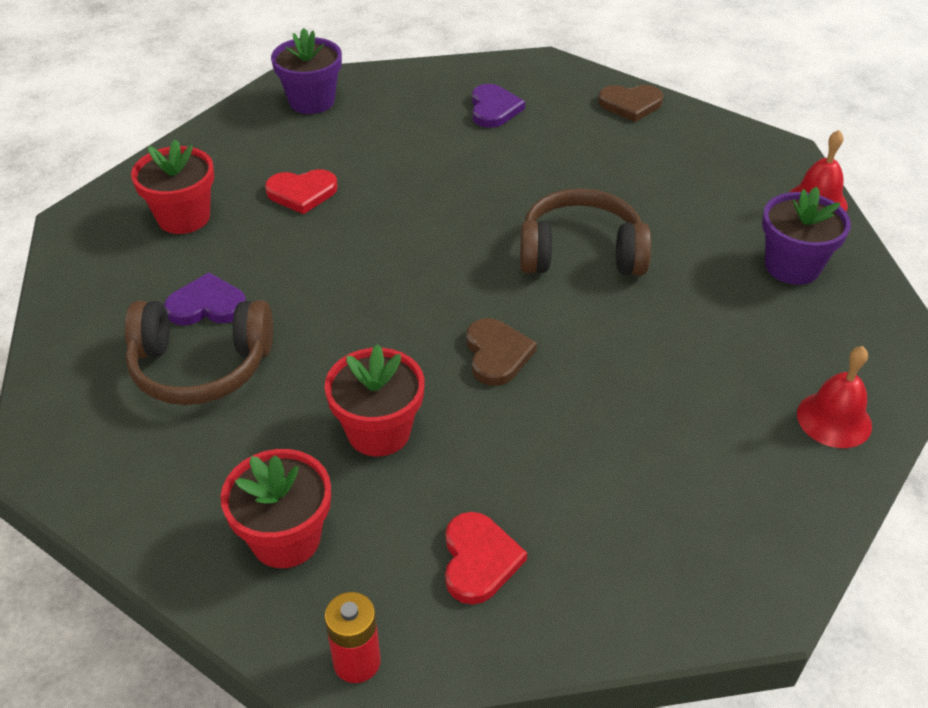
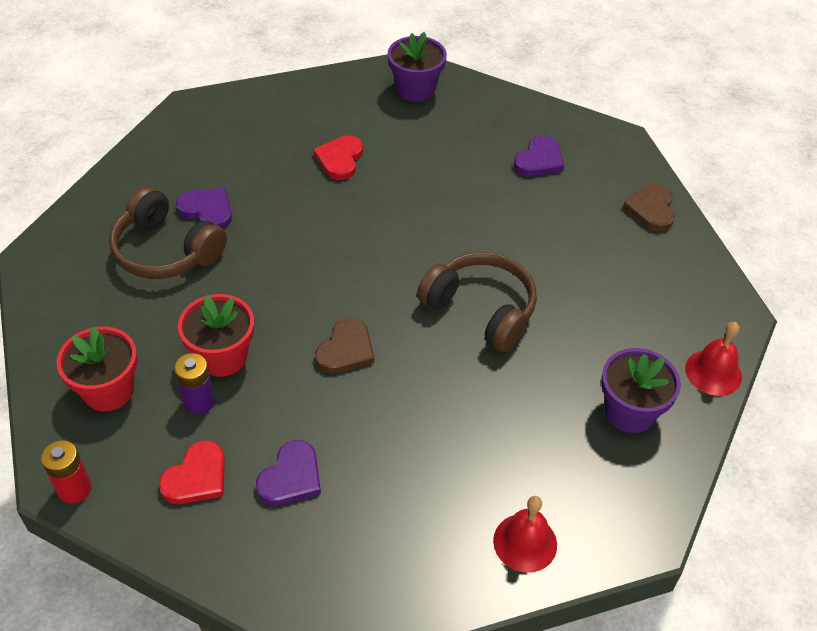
camera: 35 degrees right, 5 degrees up
red flower pot [131,139,214,234] -> none
red heart [265,169,338,214] -> red heart turned 75 degrees clockwise [313,136,363,180]
brown heart [598,85,663,122] -> brown heart turned 60 degrees clockwise [623,183,675,232]
none -> purple battery [174,353,215,415]
none -> purple heart [256,440,321,505]

